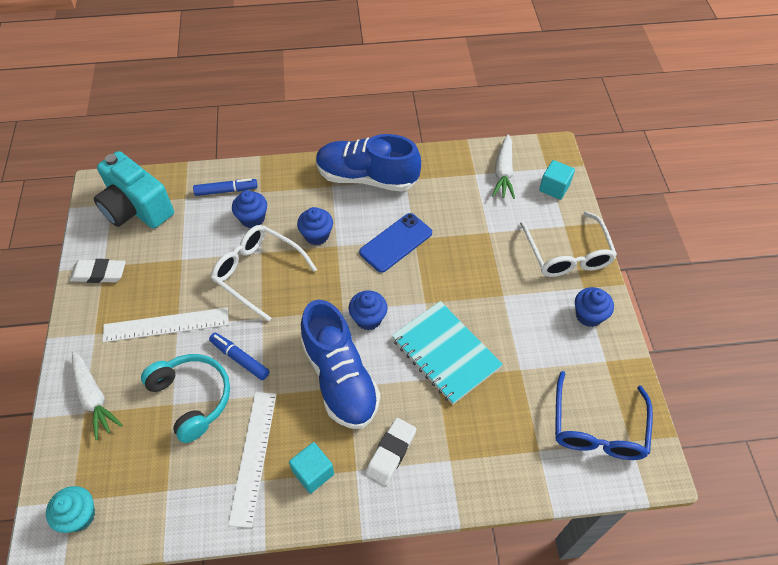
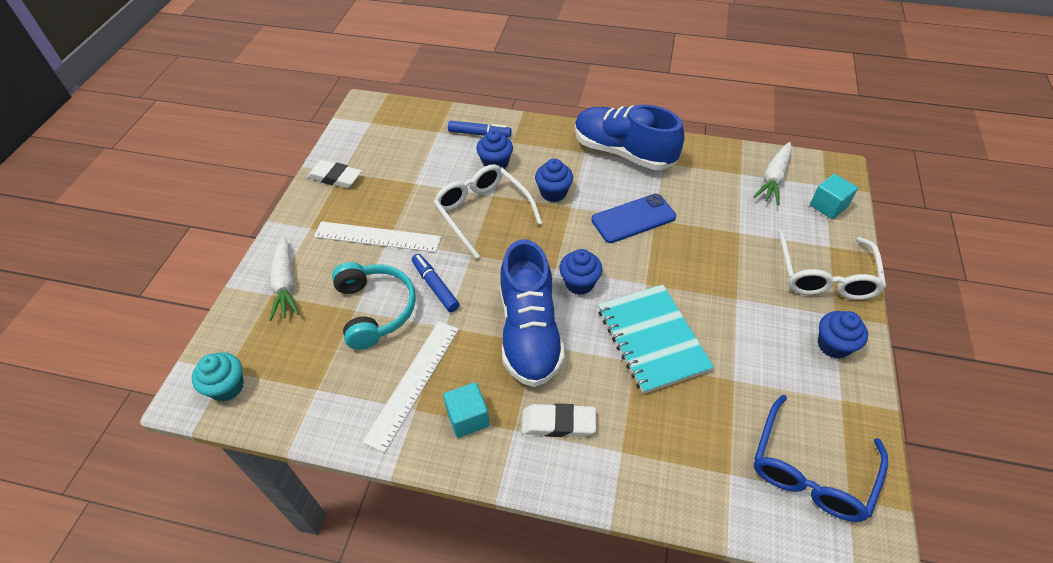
camera: 20 degrees right, 5 degrees down
turquoise camera [94,151,174,229] -> none
white eraser [366,418,416,485] -> white eraser turned 45 degrees clockwise [521,403,596,437]

